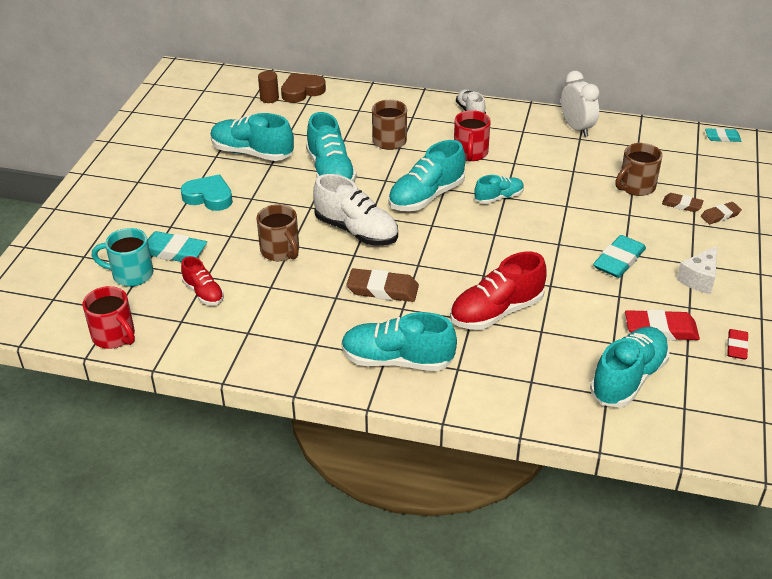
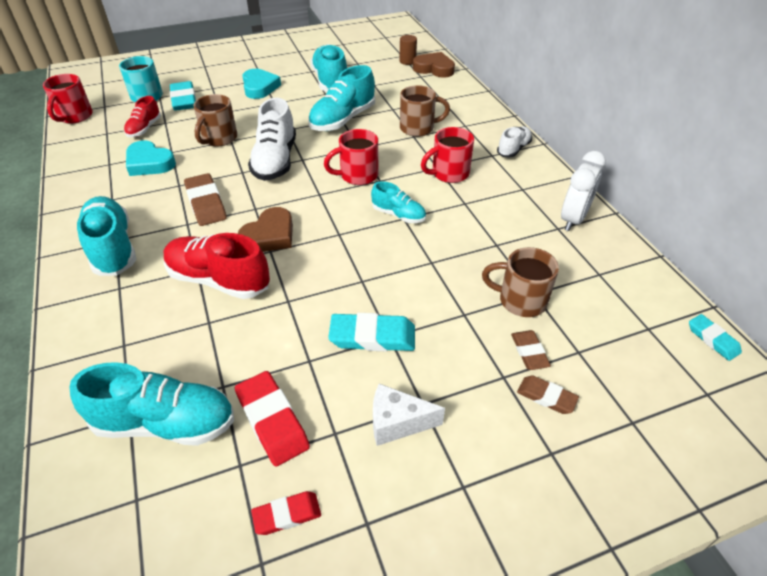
camera: 55 degrees right, 5 degrees up
turquoise shoe [388,140,466,211] -> red mug [324,129,378,185]
none -> turquoise heart [126,140,176,176]
none -> brown heart [238,207,293,252]

